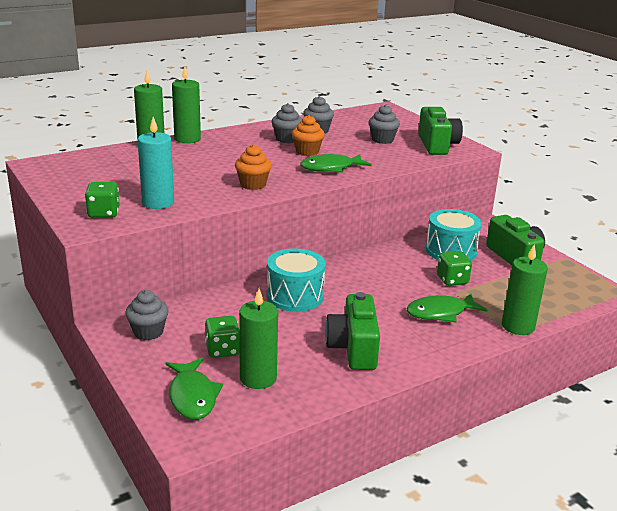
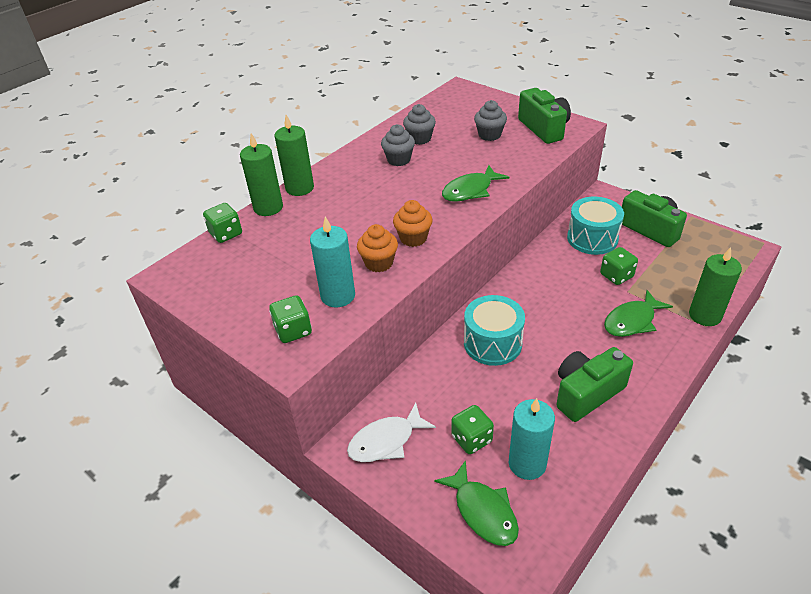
camera: 15 degrees left, 15 degrees up
grey cupcake [125,290,169,340] -> white fish [347,403,436,462]
green candle [239,289,278,389] -> turquoise candle [509,398,555,480]
orange cupcake [292,115,325,156] -> orange cupcake moved to [357,224,398,272]
green camera [325,292,380,370] -> green camera turned 75 degrees clockwise [556,347,633,422]
none -> green dice [203,203,242,243]

